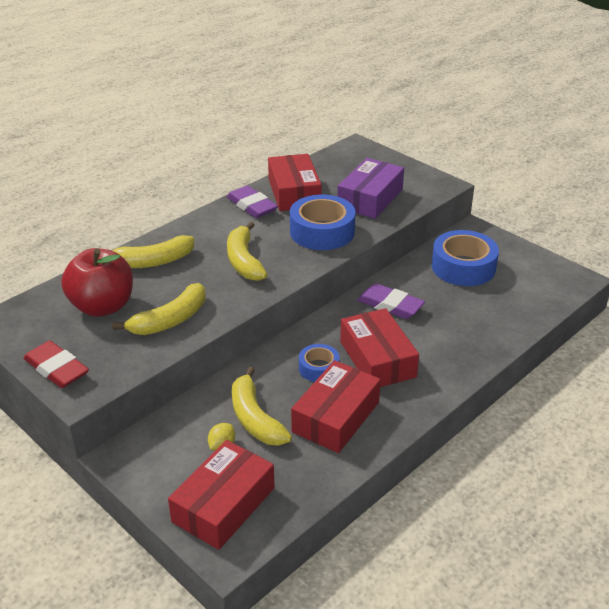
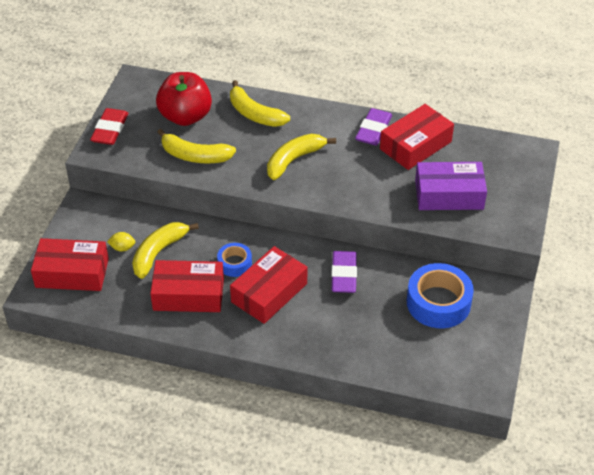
camera: 60 degrees right, 10 degrees up
blue tape [290,195,355,250] -> none

